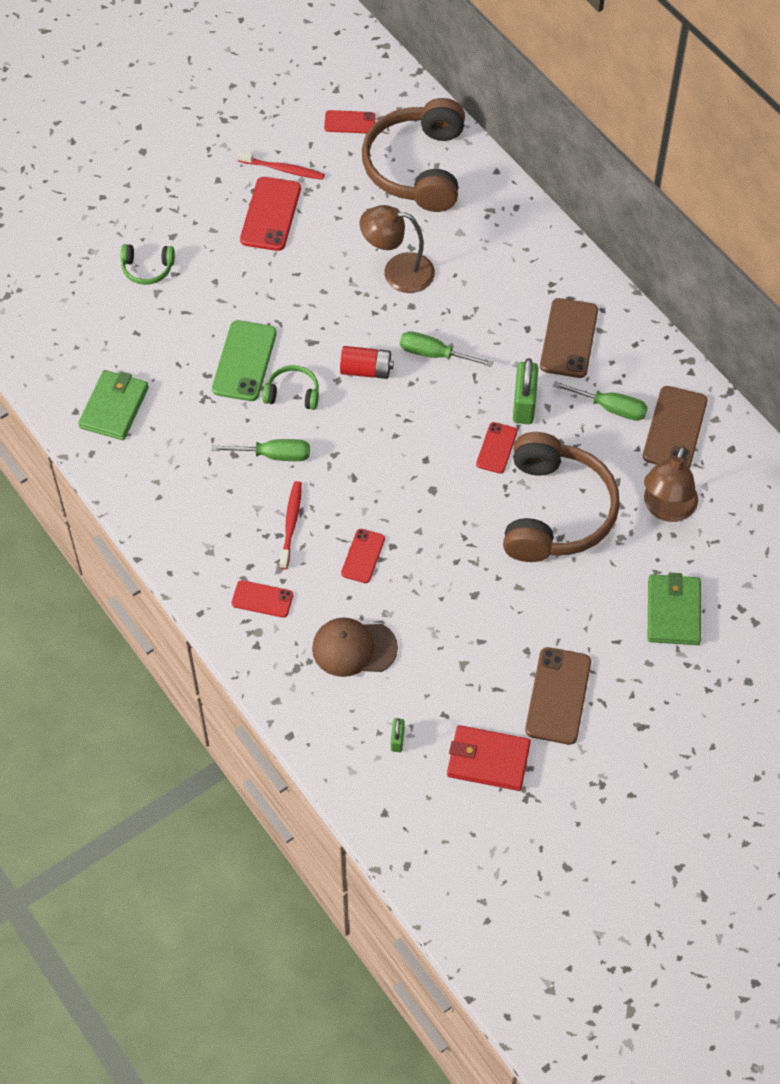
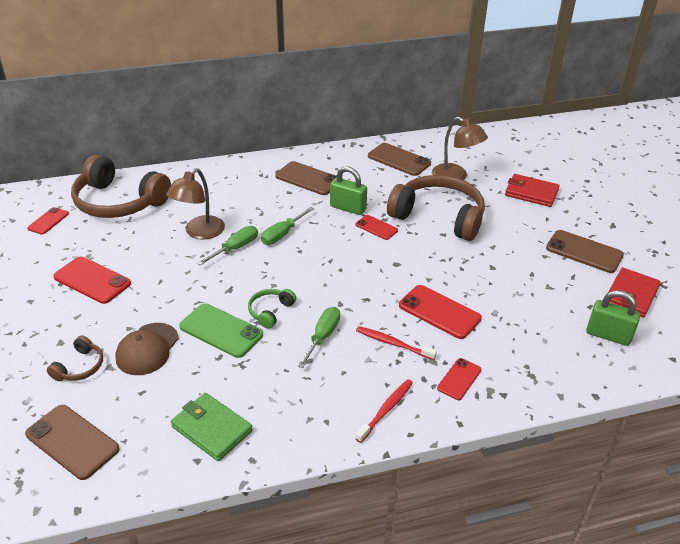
camera: 70 degrees left, 20 degrees down
green headphones [121,244,175,285] -> brown headphones [47,335,103,381]
red toothbrush [237,151,325,180] -> red toothbrush moved to [355,379,413,443]
brown cap [312,618,398,677] -> brown cap moved to [115,323,179,375]
red battery [340,346,394,379] -> none
red phone [341,529,385,583] -> red phone [399,285,482,339], size x1.68
green padlock [391,718,405,752] -> green padlock [586,290,640,346], size x1.97
green screwdriver [553,381,648,421] -> green screwdriver moved to [197,226,258,265]
green wallet [648,573,701,645] -> red wallet [505,174,560,207]
none -> brown phone [25,405,120,480]

